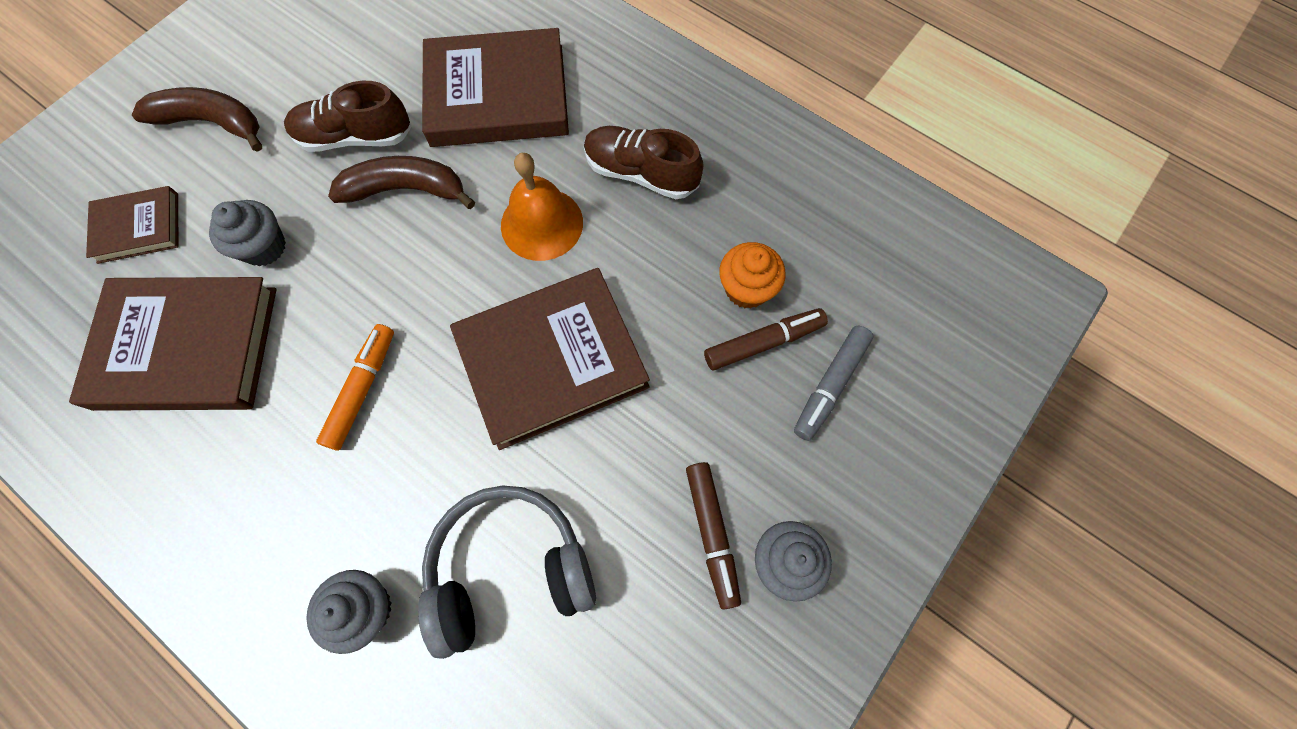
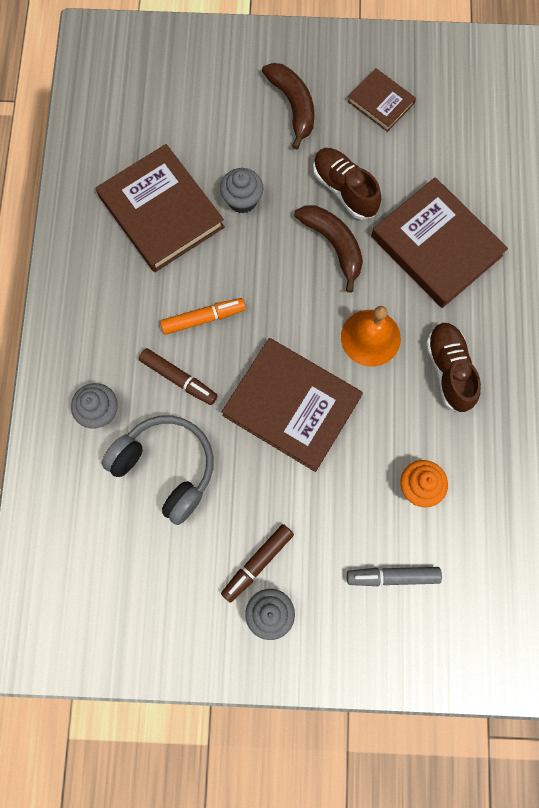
camera: 55 degrees right, 5 degrees up
brown book [86,186,179,264] -> brown book moved to [347,68,416,132]
brown marker [704,308,828,370] -> brown marker moved to [139,348,218,405]

